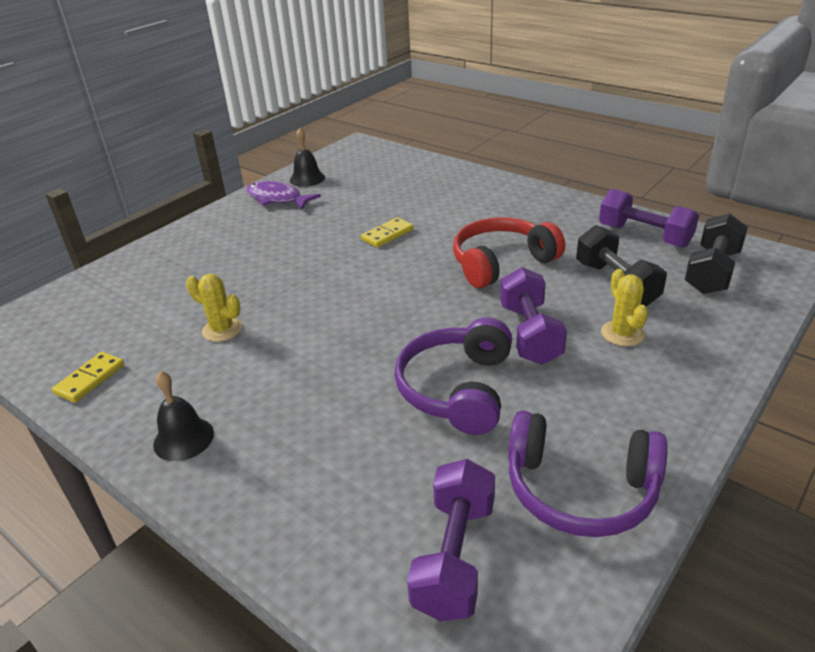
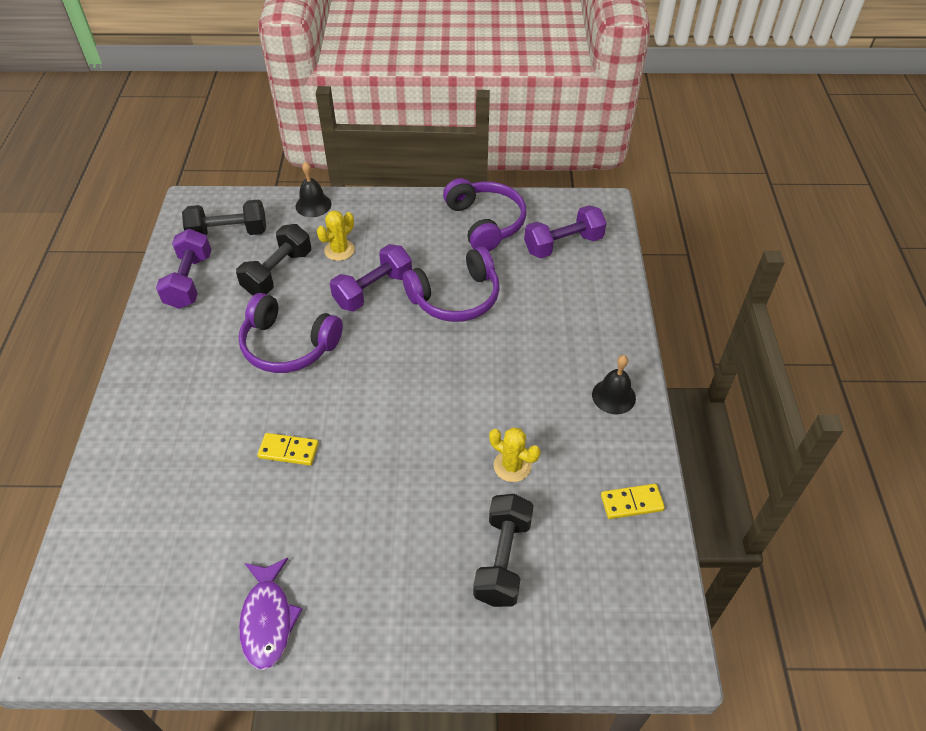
camera: 130 degrees left, 15 degrees up
yellow cactus [186,274,242,342] -> yellow cactus turned 45 degrees counterclockwise [489,427,541,482]
black bell [290,128,325,187] -> black bell moved to [296,161,332,217]
red headphones [453,217,565,288] -> purple headphones [238,293,343,373]
none -> black dumbbell [473,494,534,607]

